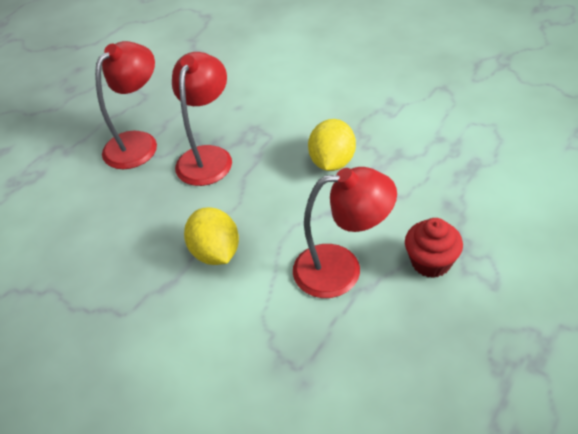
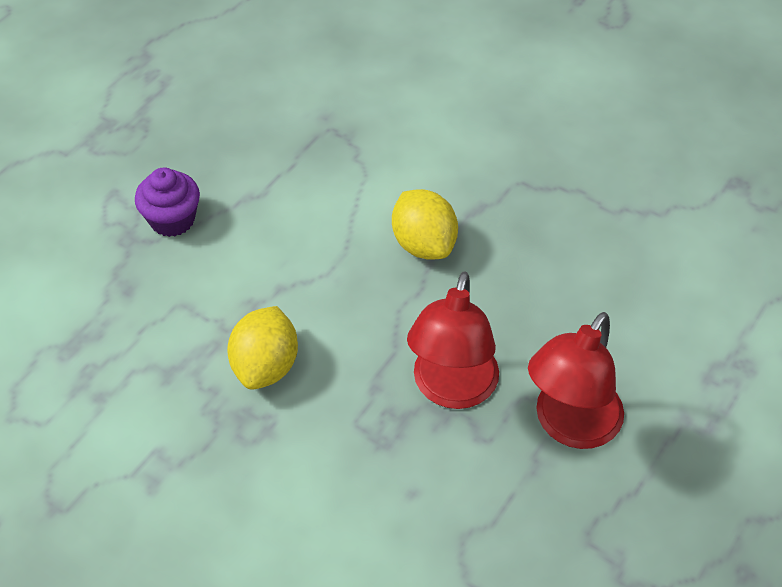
camera: 175 degrees right, 5 degrees up
red lamp [293,167,397,298] -> none
red cupcake [405,218,463,278] -> purple cupcake [135,168,200,237]

